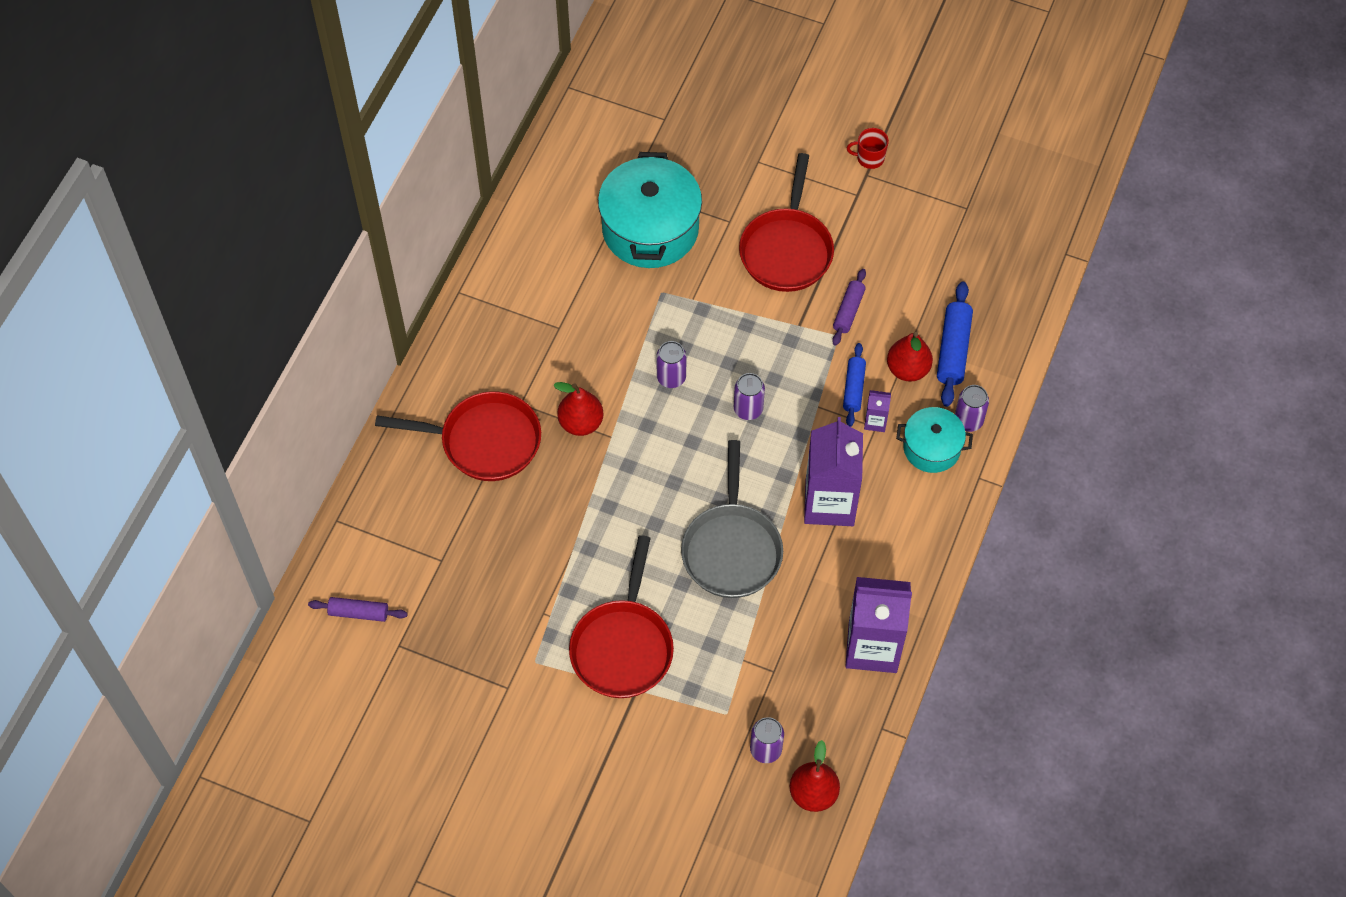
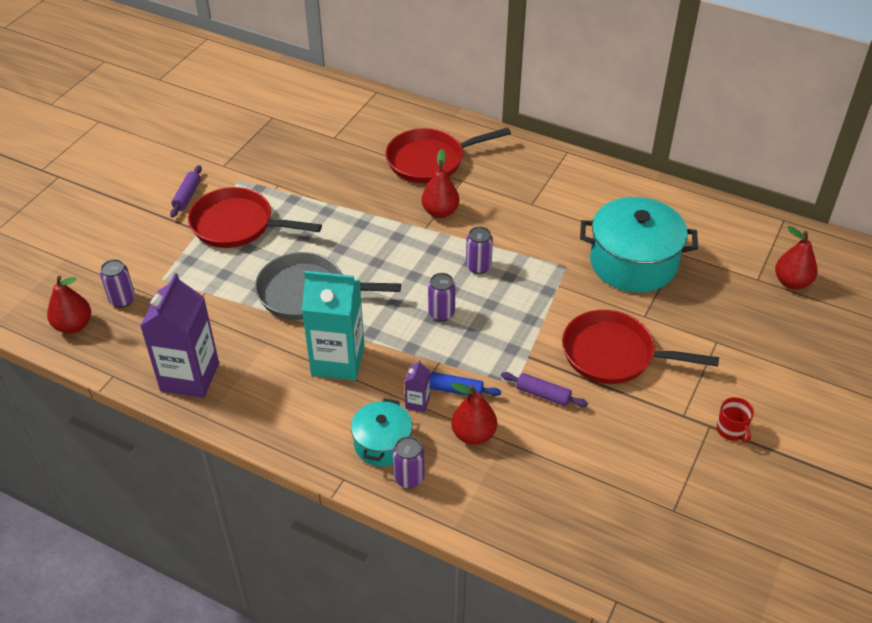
camera: 95 degrees right, 15 degrees down
purple rolling pin [308,597,408,622] -> purple rolling pin moved to [170,165,202,218]
red pan [375,391,541,481] -> red pan turned 60 degrees clockwise [386,128,511,183]
purple carton [804,417,863,526] -> turquoise carton [302,271,365,381]
red mug [847,128,889,169] -> red mug turned 150 degrees clockwise [717,397,754,443]
blue rolling pin [937,281,973,407] -> none
none -> red pear [775,226,817,289]

